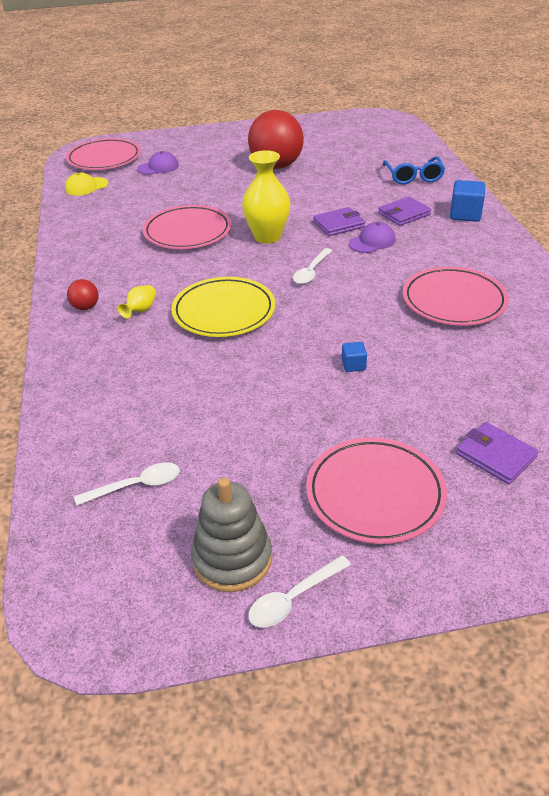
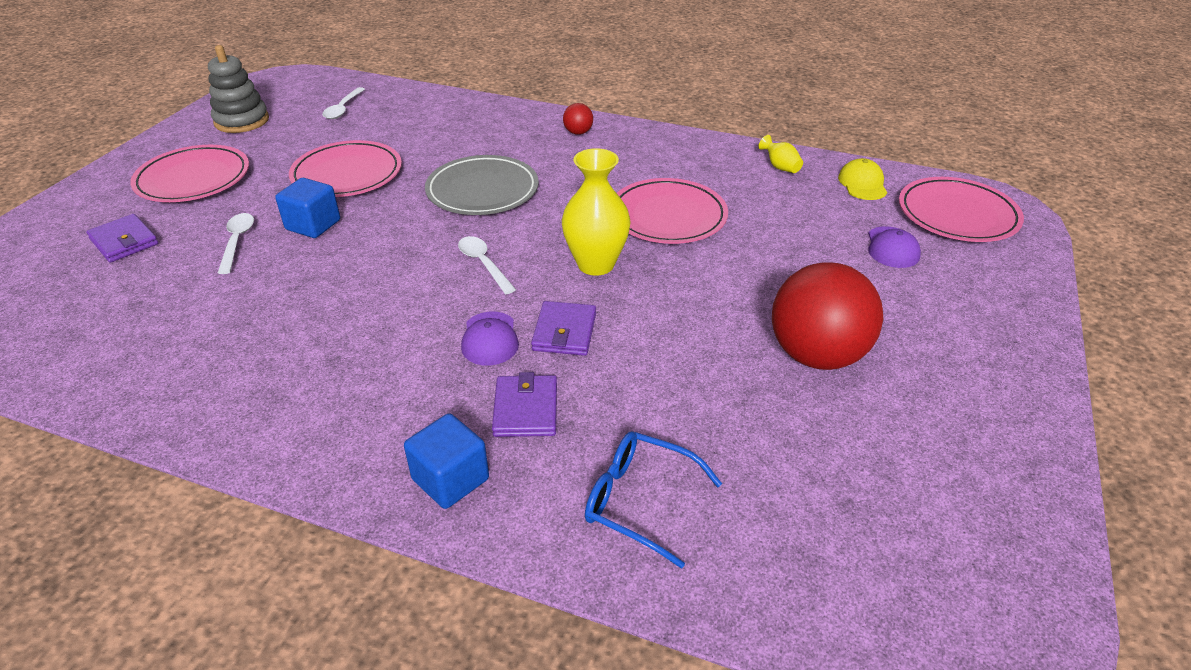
camera: 120 degrees right, 0 degrees up
yellow vase [118,285,156,318] -> yellow vase moved to [758,135,803,173]
yellow plate [171,277,275,337] -> grey plate [425,155,539,215]
white spoon [248,555,351,628] -> white spoon moved to [218,213,254,274]
blue cube [342,342,367,372] -> blue cube [275,178,340,238], size x1.81
pink plate [403,267,509,326] -> pink plate moved to [289,140,402,197]
purple wallet [456,422,538,484] -> purple wallet turned 60 degrees clockwise [86,214,158,263]

